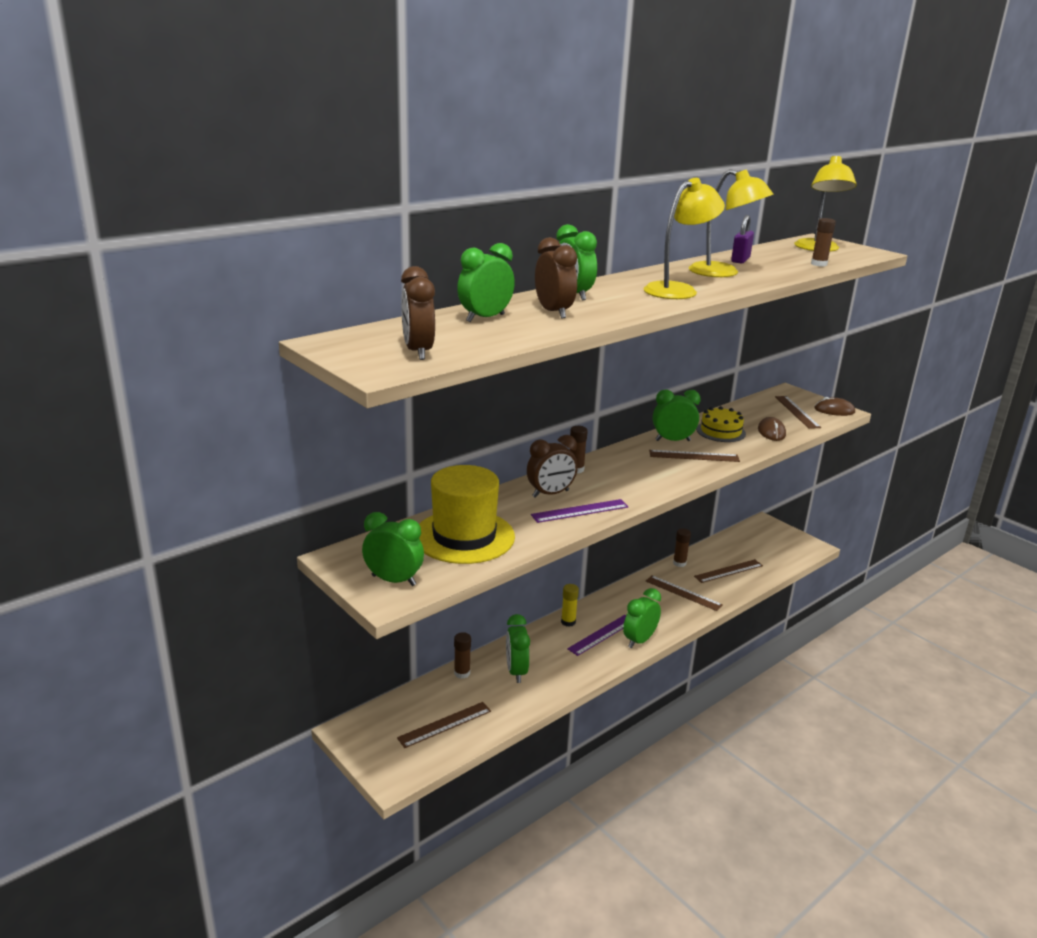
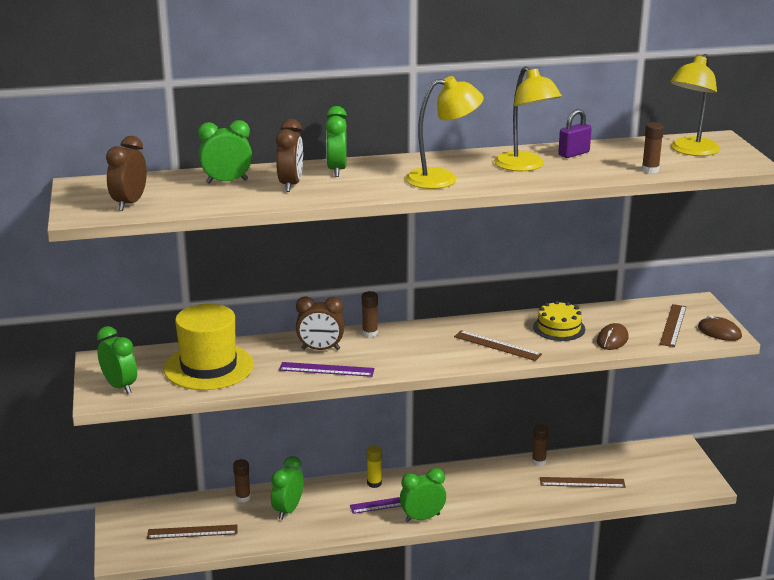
camera: 30 degrees right, 0 degrees up
brown ruler [646,575,723,611] -> none
green clock [653,389,701,441] -> none

